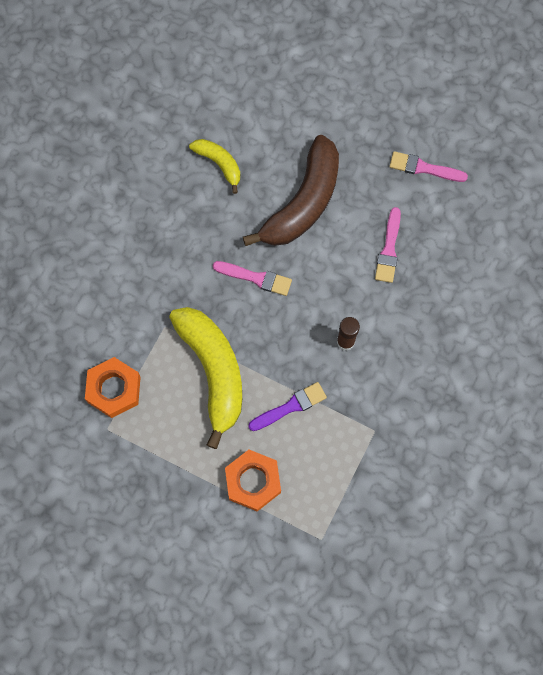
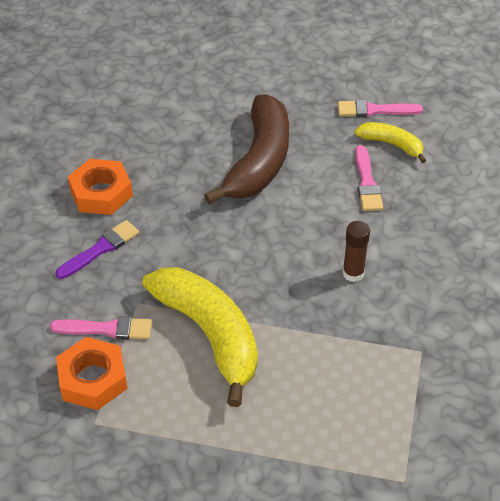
camera: 15 degrees left, 25 degrees down
yellow banana [189,139,240,194] -> yellow banana moved to [355,122,427,163]
pink brush [213,261,292,296] -> pink brush moved to [50,316,152,340]
orange nut [225,450,281,511] -> orange nut moved to [68,159,133,215]
purple brush [248,382,327,431] -> purple brush moved to [56,220,139,279]

